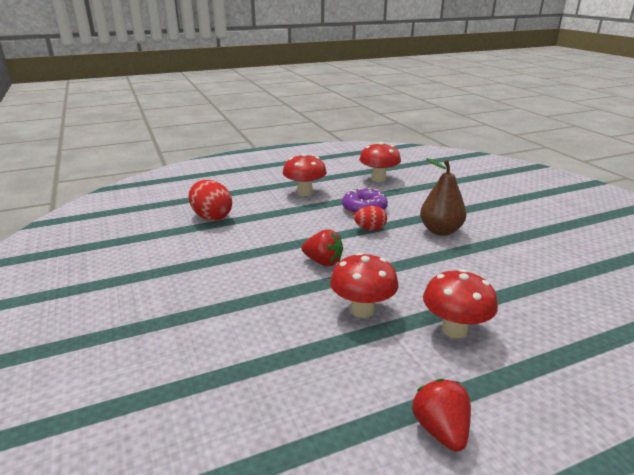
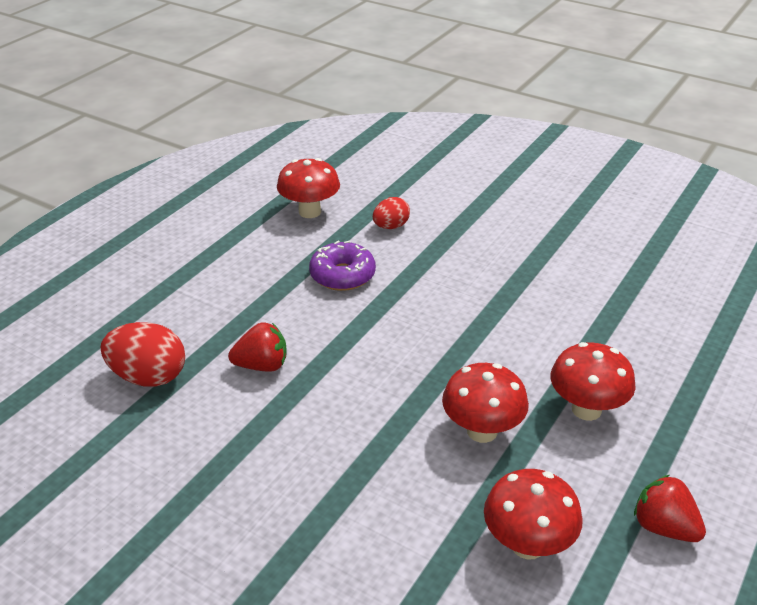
camera: 35 degrees left, 10 degrees up
red mushroom [283,153,327,196] -> red mushroom moved to [484,469,583,560]
red strawberry [301,229,343,266] -> red strawberry moved to [228,322,287,372]
red egg [354,206,387,231] -> red egg moved to [373,197,410,229]
brown pear [420,158,466,236] -> none

